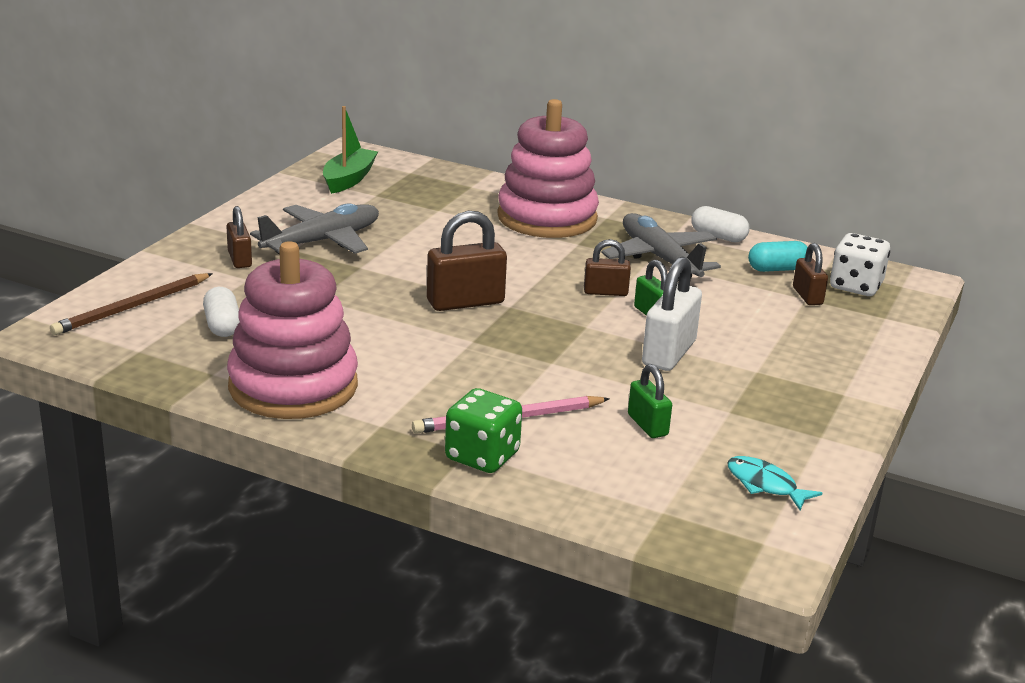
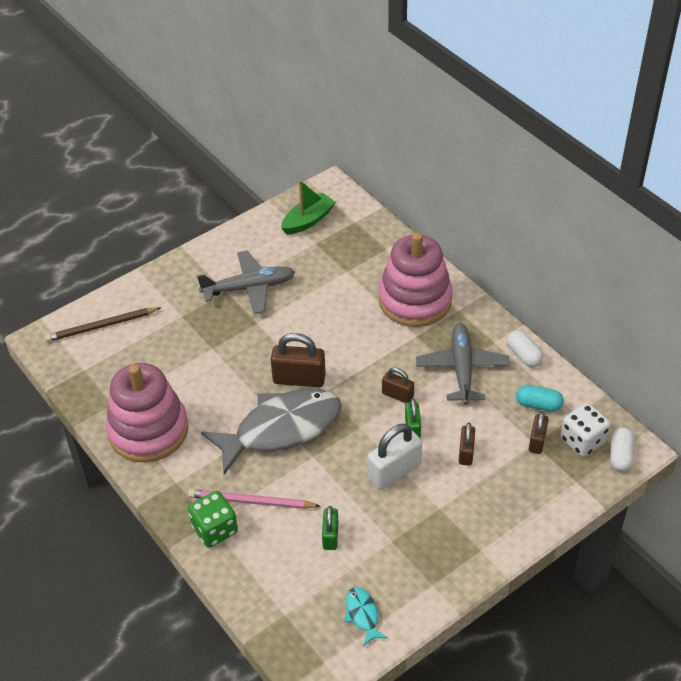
camera: 30 degrees right, 20 degrees up
white capsule [203,287,240,337] -> white capsule moved to [610,427,634,472]
brown padlock [226,206,252,268] -> brown padlock moved to [459,423,475,465]
none -> grey fish [201,389,342,475]

